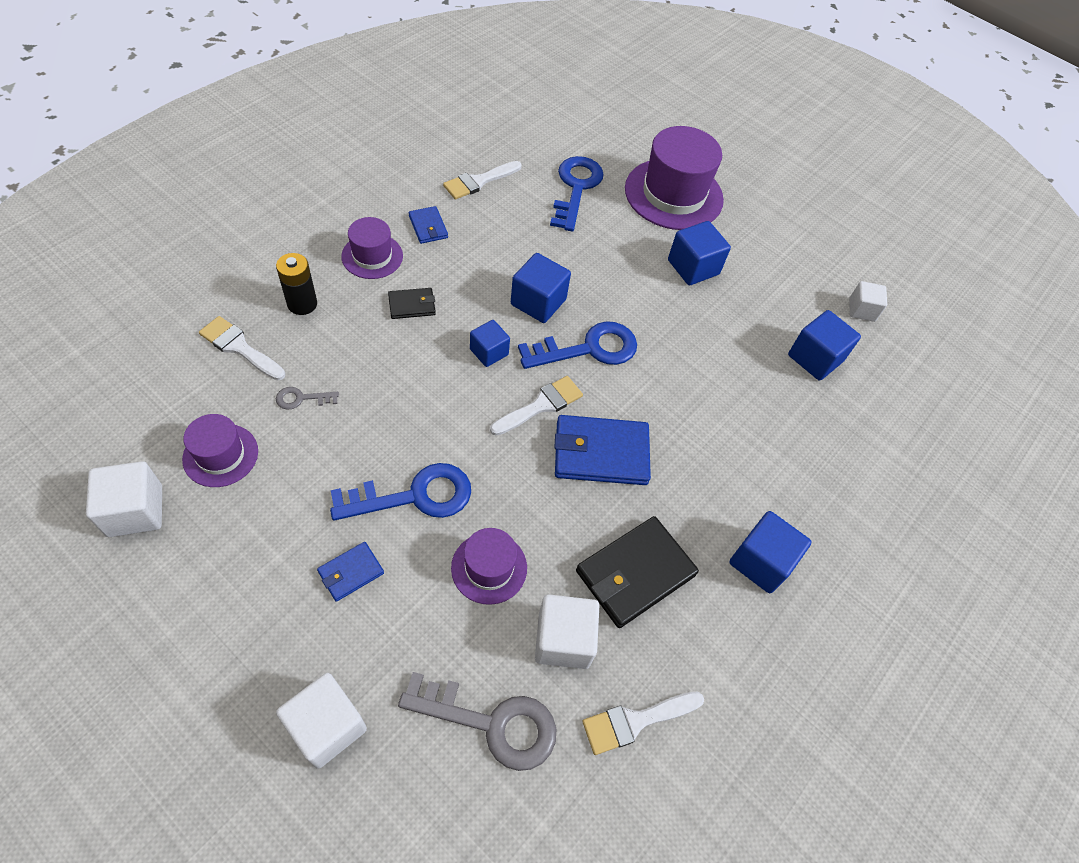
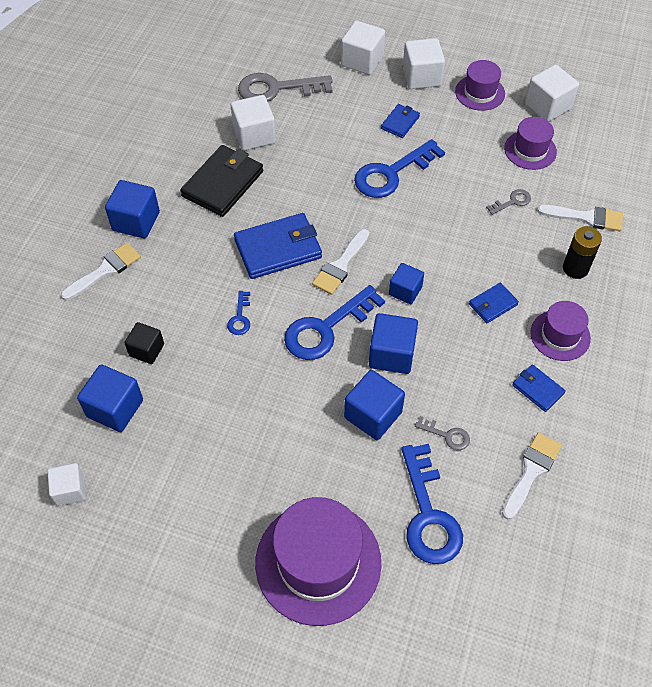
camera: 165 degrees right, 0 degrees up
black wallet [388,288,436,319] -> blue wallet [469,283,519,323]
purple hat [451,528,527,605] -> purple hat moved to [455,60,505,111]
white brush [582,691,704,755] -> white brush moved to [61,242,141,300]
blue cube [668,221,731,285] -> blue cube moved to [344,370,405,440]
none -> black cube [125,322,164,364]
none -> blue key [227,291,250,335]
none -> white cube [403,38,445,89]
none -> grey key [415,416,470,450]

